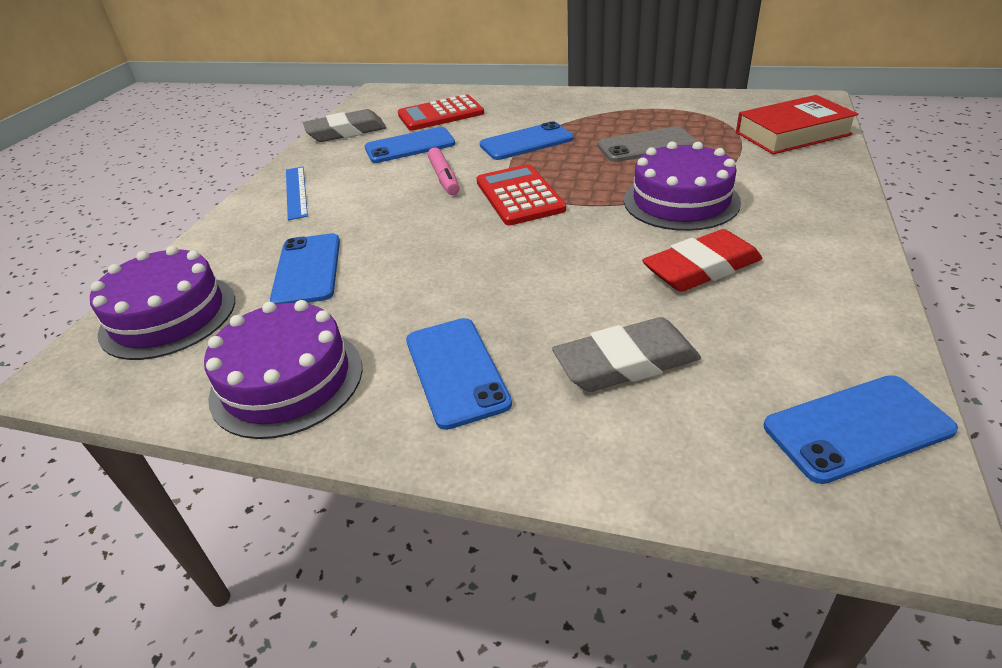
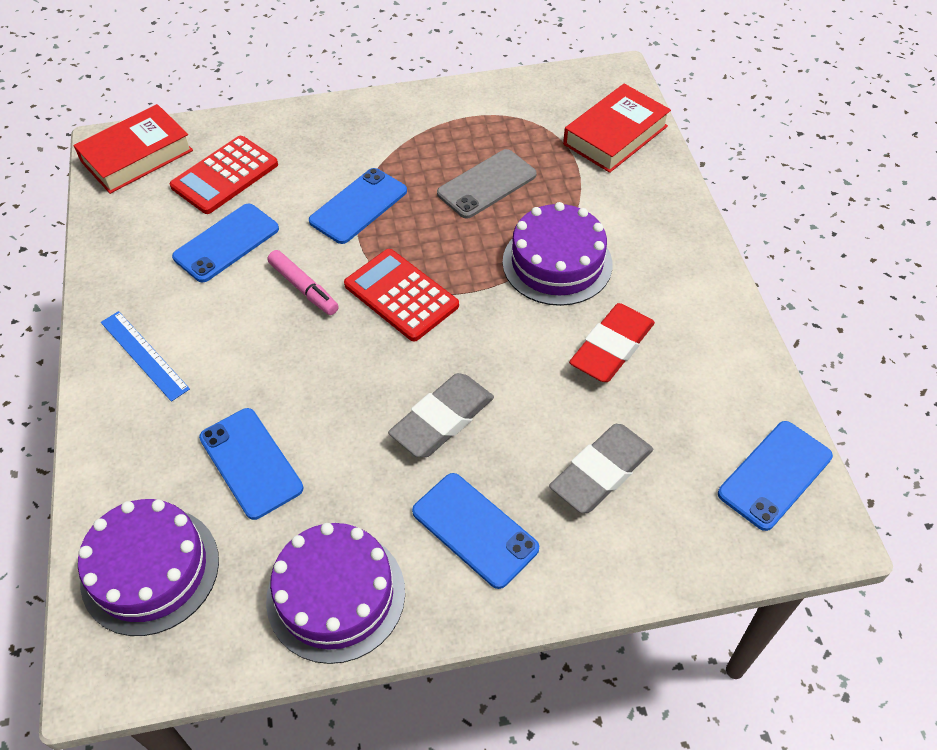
camera: 30 degrees left, 15 degrees up
grey eraser [303,109,386,142] -> grey eraser moved to [388,373,494,457]
none -> red book [74,104,193,194]

